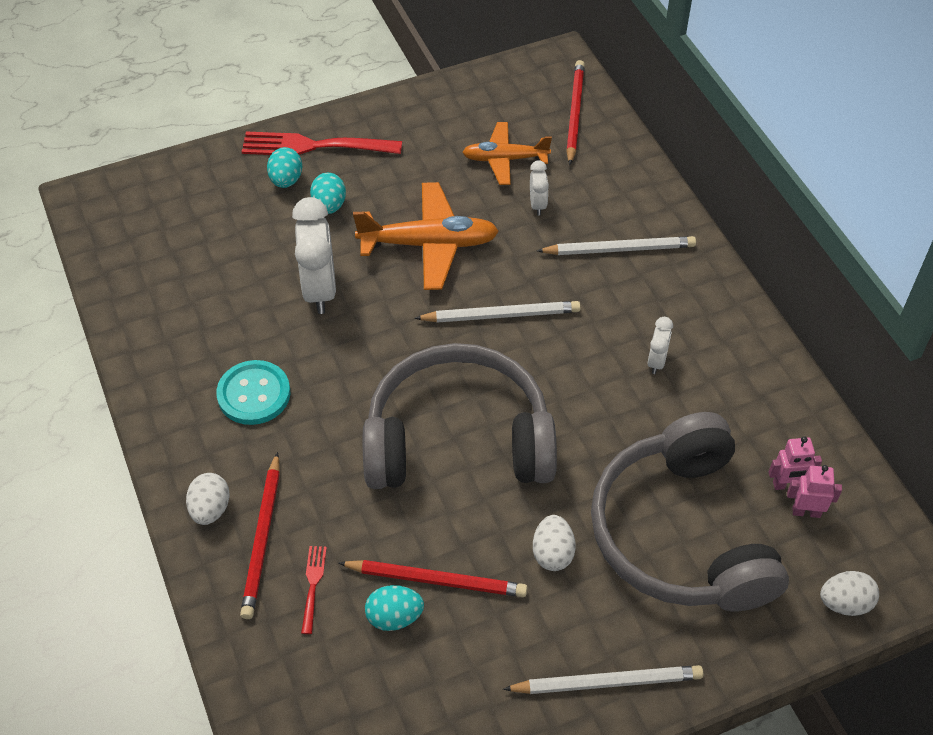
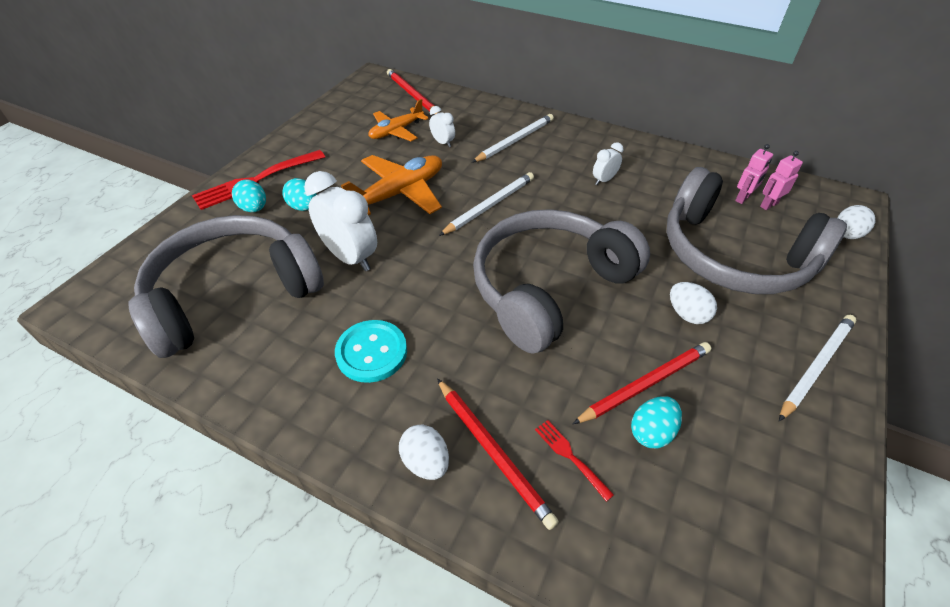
camera: 40 degrees left, 5 degrees down
white clock [647,317,673,374] -> white clock turned 105 degrees counterclockwise [593,142,623,185]
none -> grey headphones [128,215,324,358]

